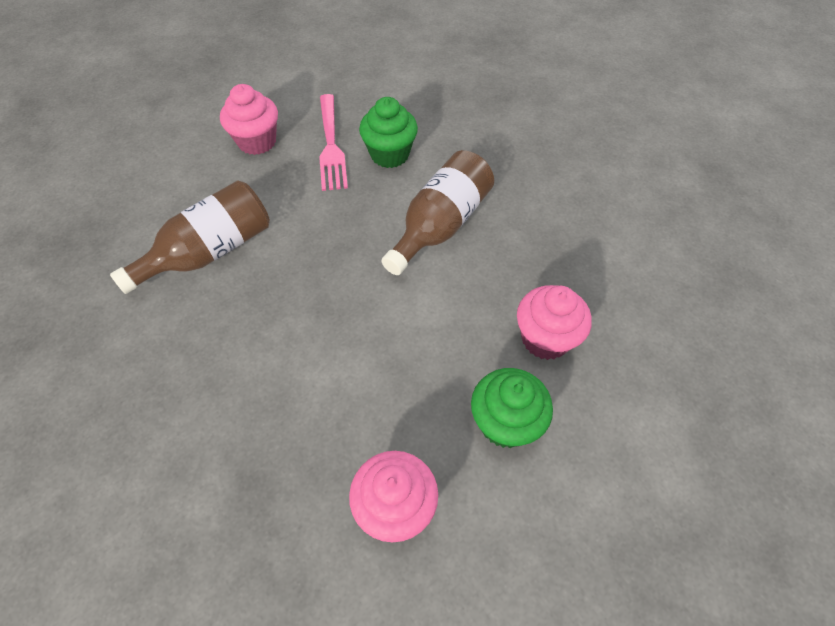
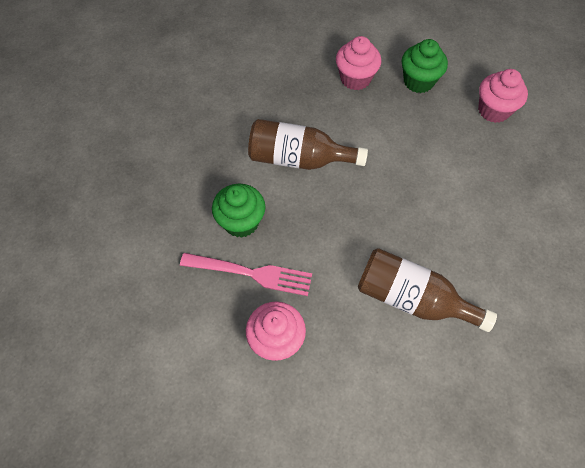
camera: 115 degrees left, 5 degrees up
pink fork [319,94,348,191] -> pink fork turned 45 degrees clockwise [180,253,312,296]

